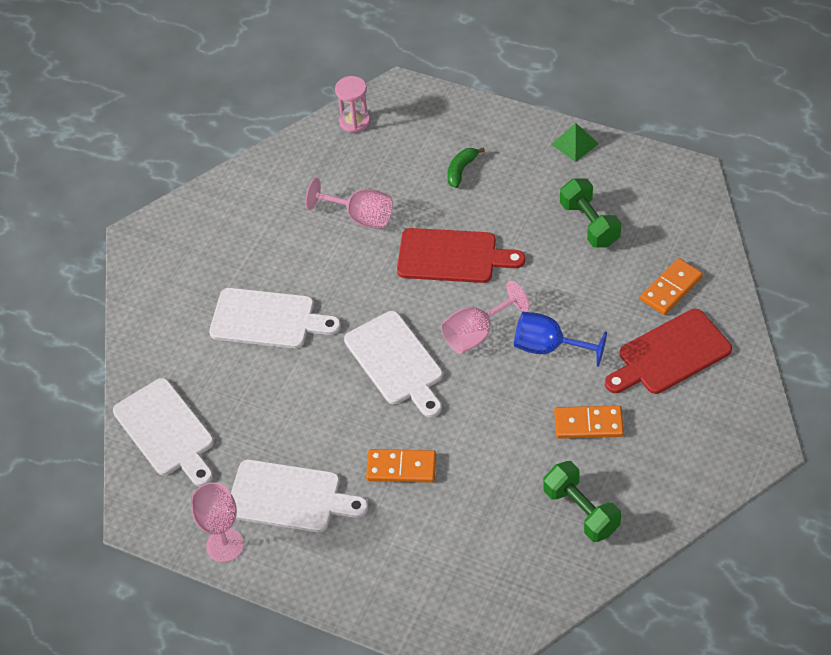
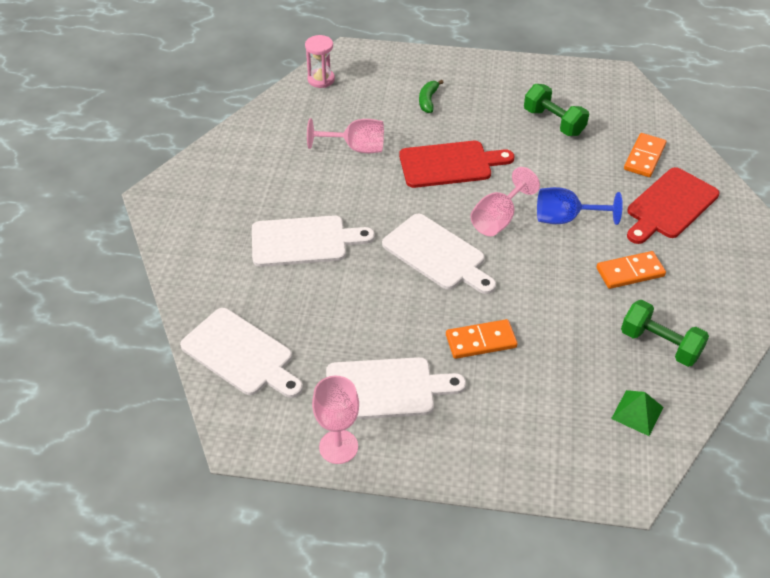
camera: 20 degrees left, 5 degrees down
green pyramid [551,123,599,162] -> green pyramid moved to [611,390,663,436]

